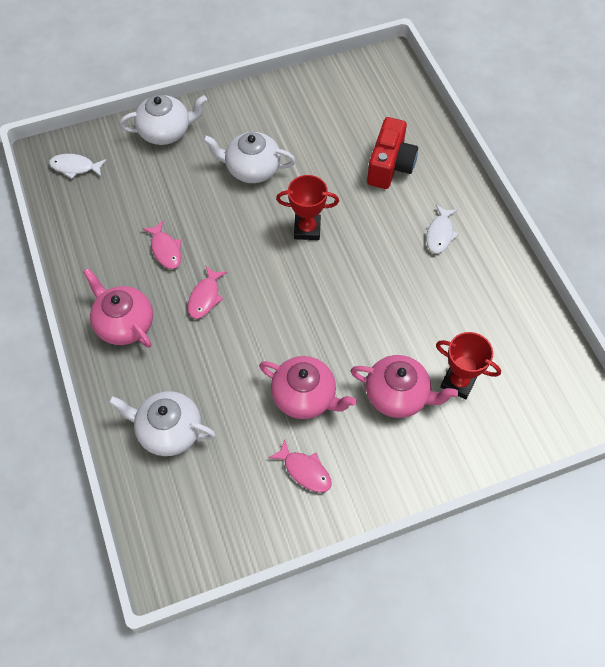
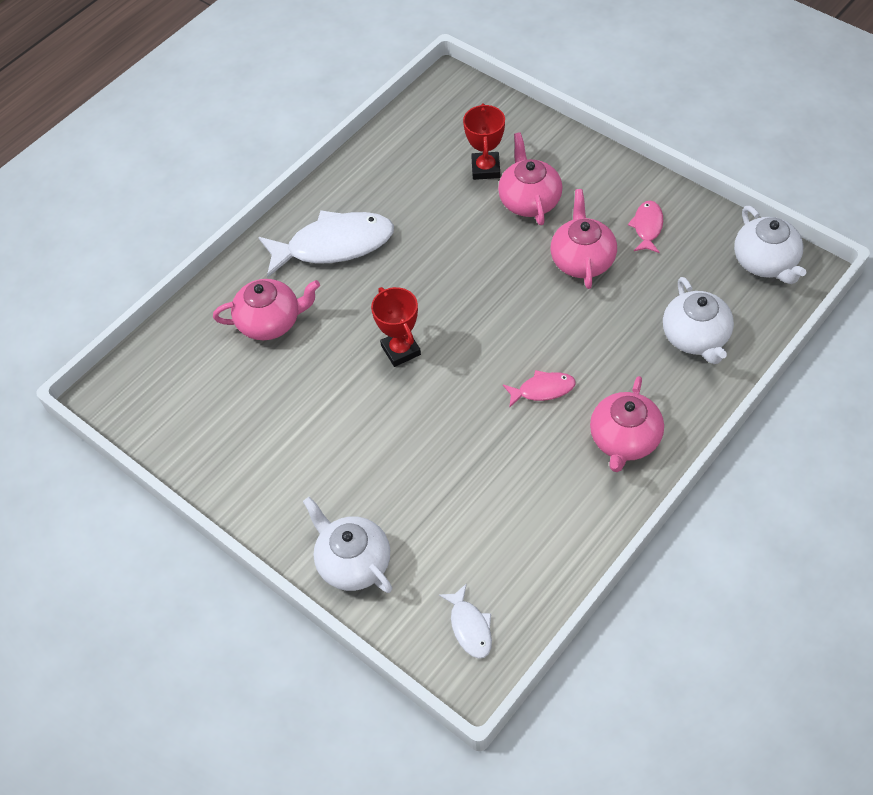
camera: 115 degrees left, 5 degrees down
pink fish [143,221,181,269] -> none
white teapot [203,132,296,183] -> white teapot moved to [734,206,806,284]
red camera [367,117,418,189] -> pink teapot [213,279,320,340]
white fish [426,205,459,253] -> white fish [258,210,394,278], size x2.06

